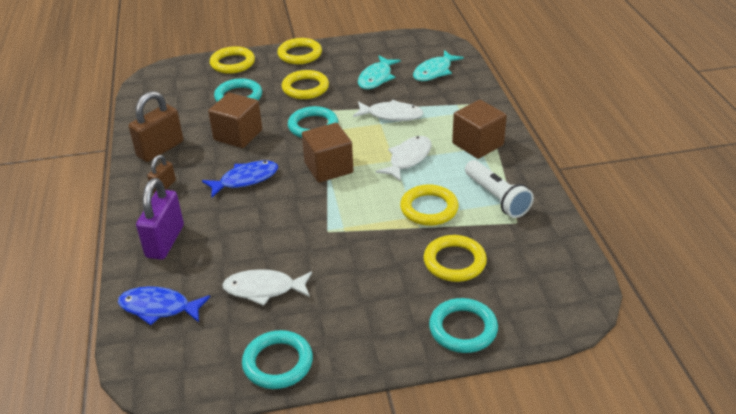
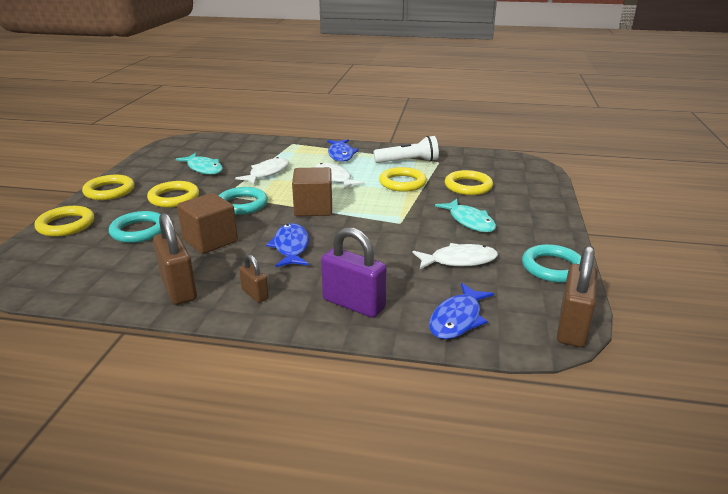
camera: 70 degrees left, 10 degrees down
white fish [222,269,312,306] -> white fish turned 120 degrees counterclockwise [413,243,498,269]
turquoise fish [413,50,464,81] -> turquoise fish moved to [435,199,496,232]
turquoise ring [429,298,498,353] -> none
brown cube [452,100,507,159] -> blue fish [327,139,359,162]
none -> brown padlock [557,245,598,347]

